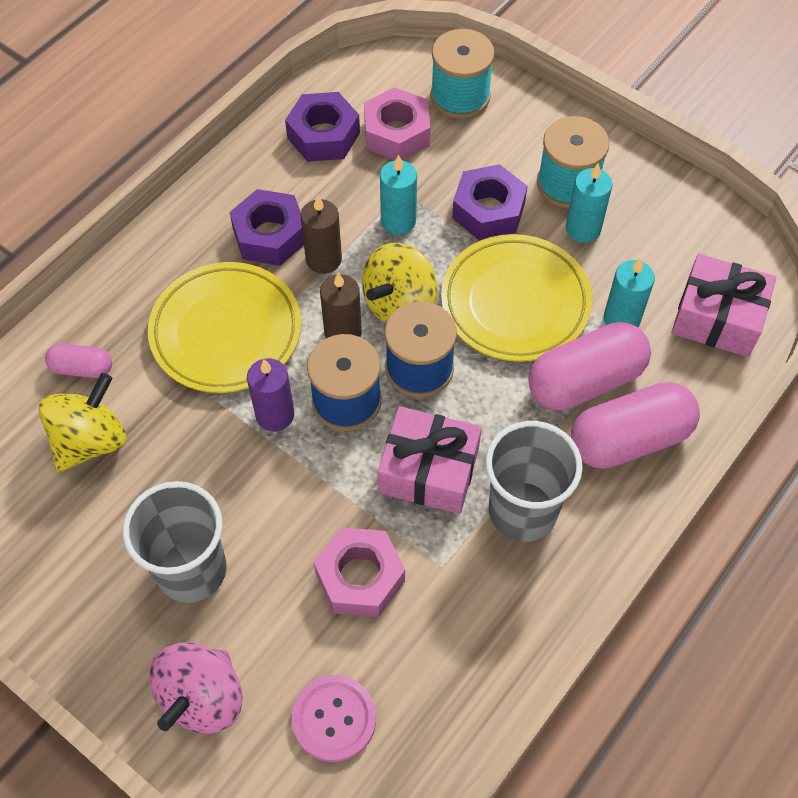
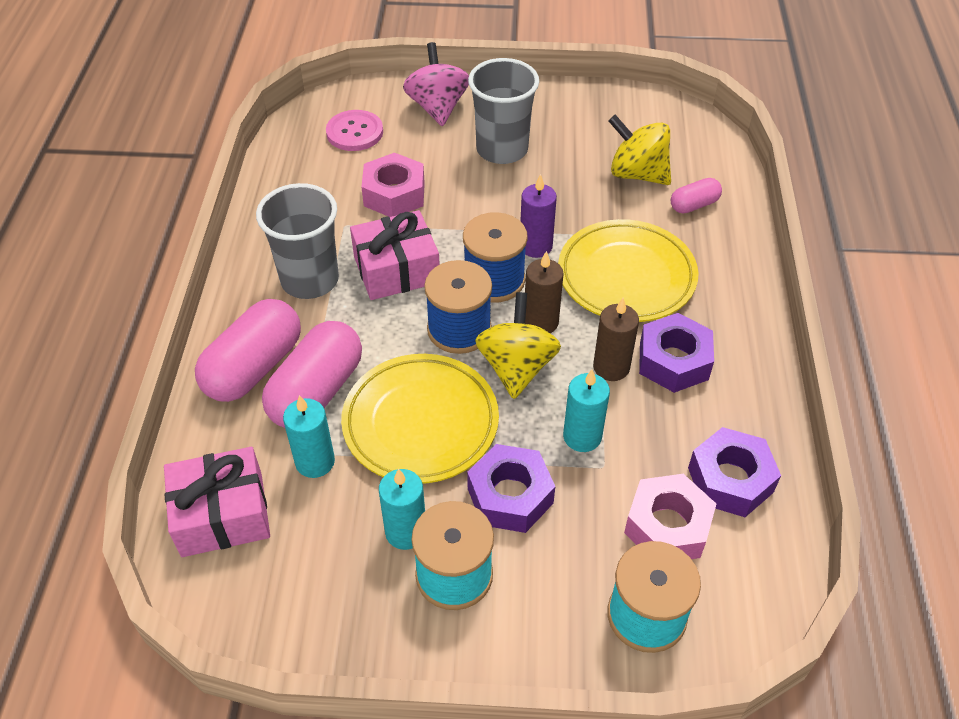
camera: 145 degrees right, 10 degrees down
yellow spinning top [39,373,126,472] -> yellow spinning top turned 120 degrees clockwise [608,115,671,185]

